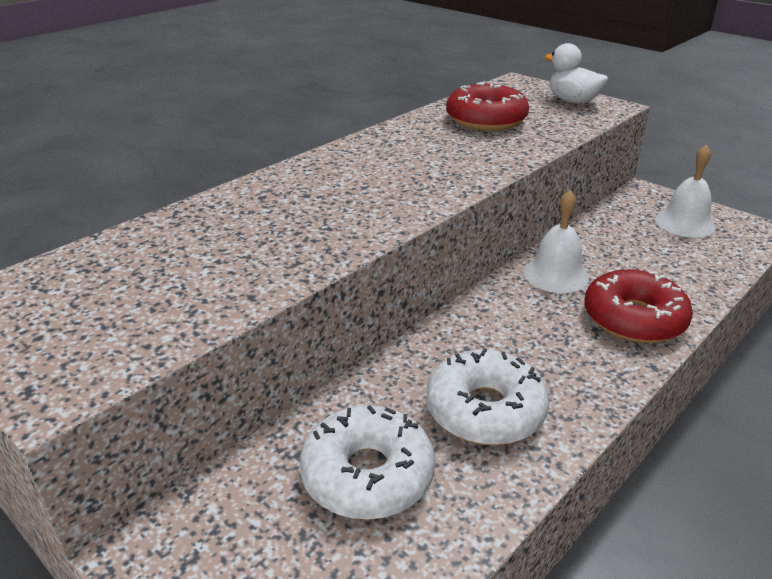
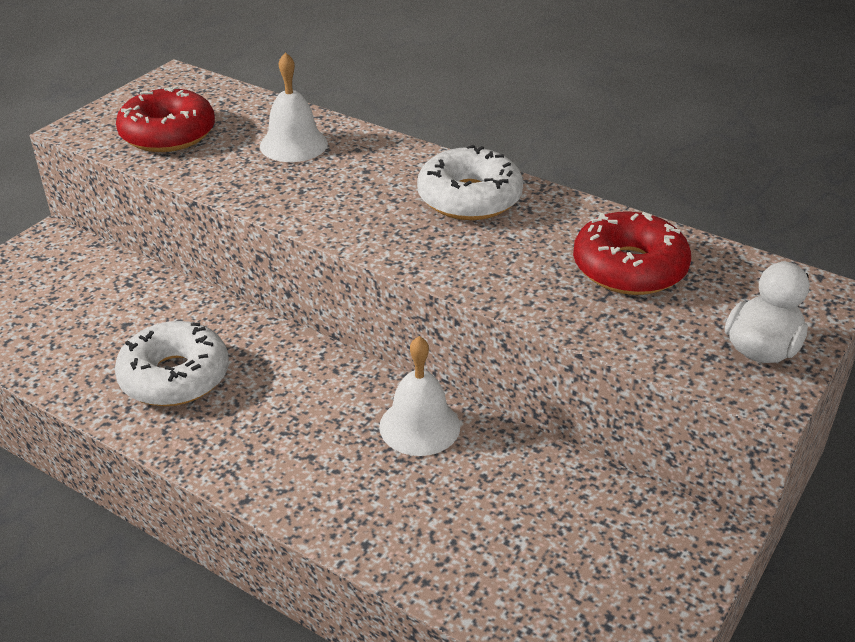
camera: 80 degrees right, 5 degrees up
white donut [299,405,435,520] -> white donut moved to [417,145,523,220]
red donut [584,269,693,343] -> red donut moved to [116,86,215,152]
white bell [655,145,716,238] -> white bell moved to [260,52,328,162]

